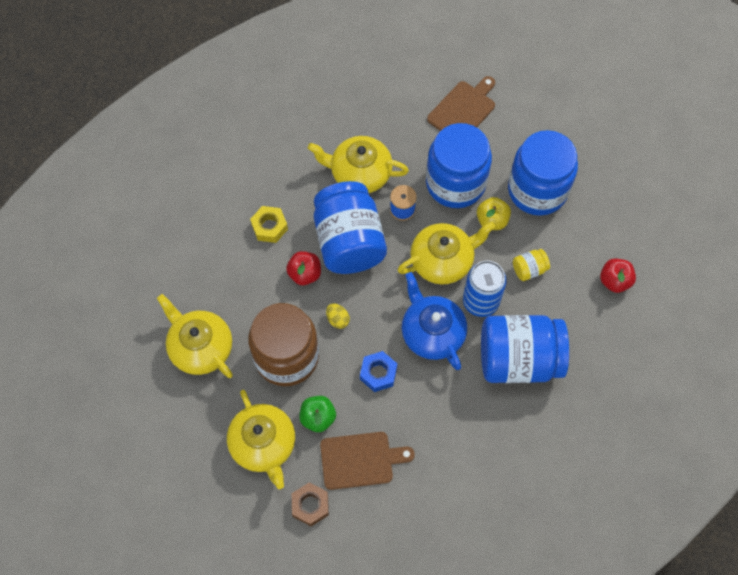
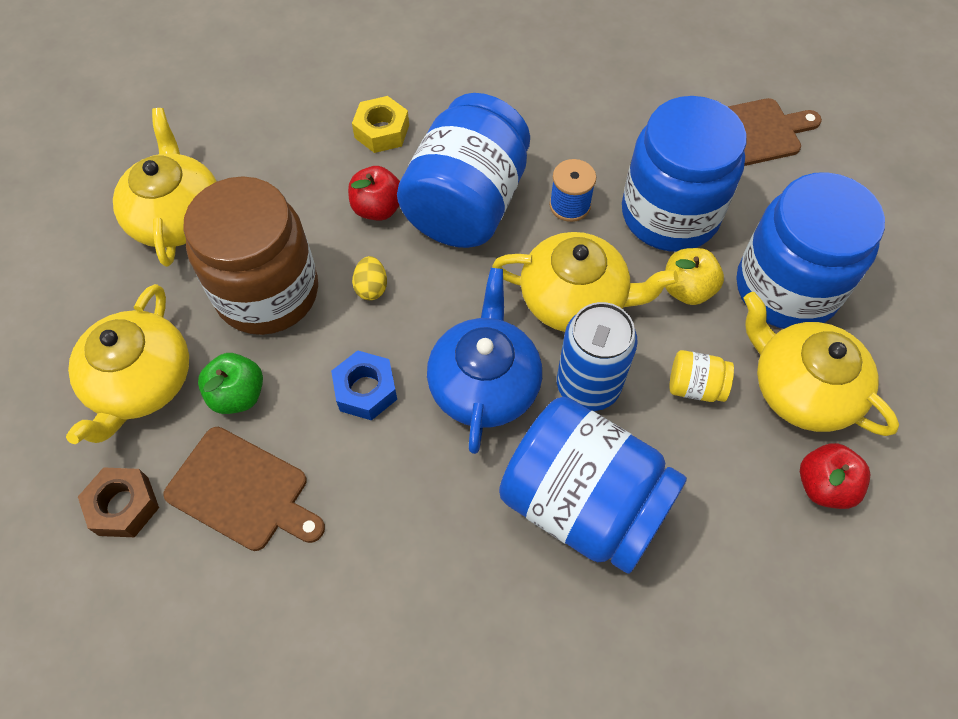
camera: 35 degrees right, 5 degrees down
yellow teapot [308,136,409,193] -> yellow teapot moved to [743,292,899,436]

